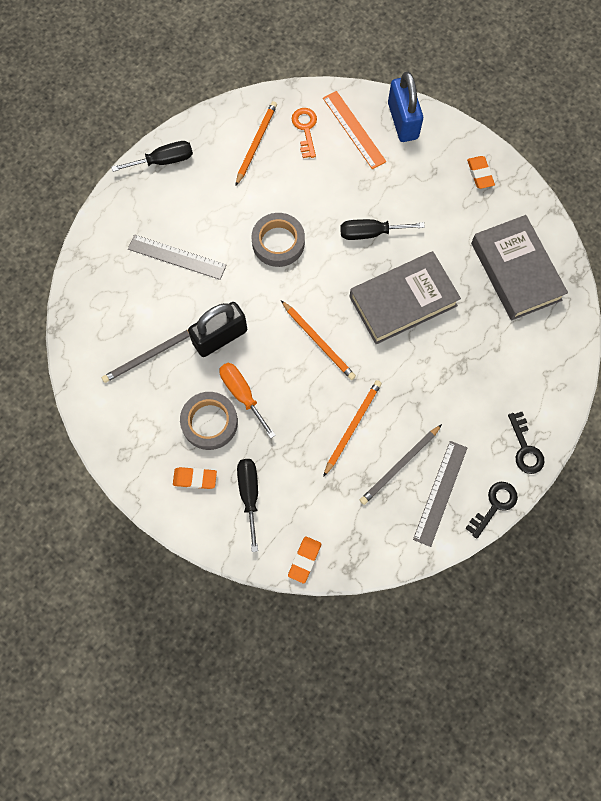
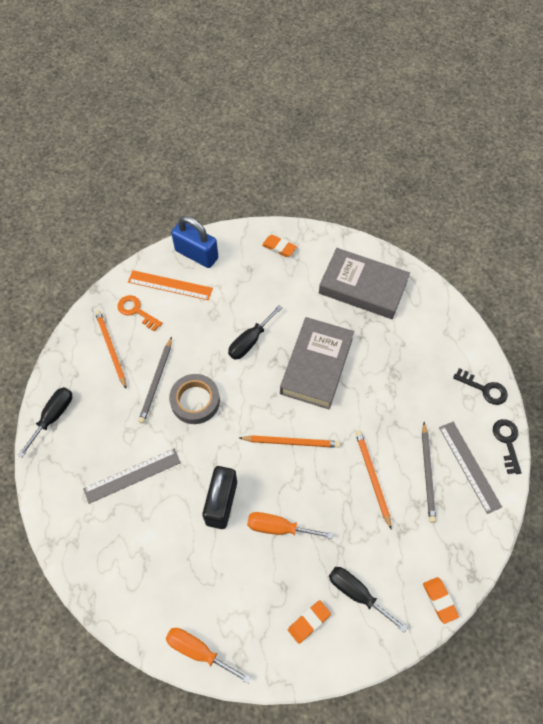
camera: 45 degrees left, 10 degrees down
grey pencil [102,330,190,383] -> grey pencil moved to [138,337,172,424]
grey tape [180,392,238,450] -> none
none -> orange screwdriver [166,628,251,684]

